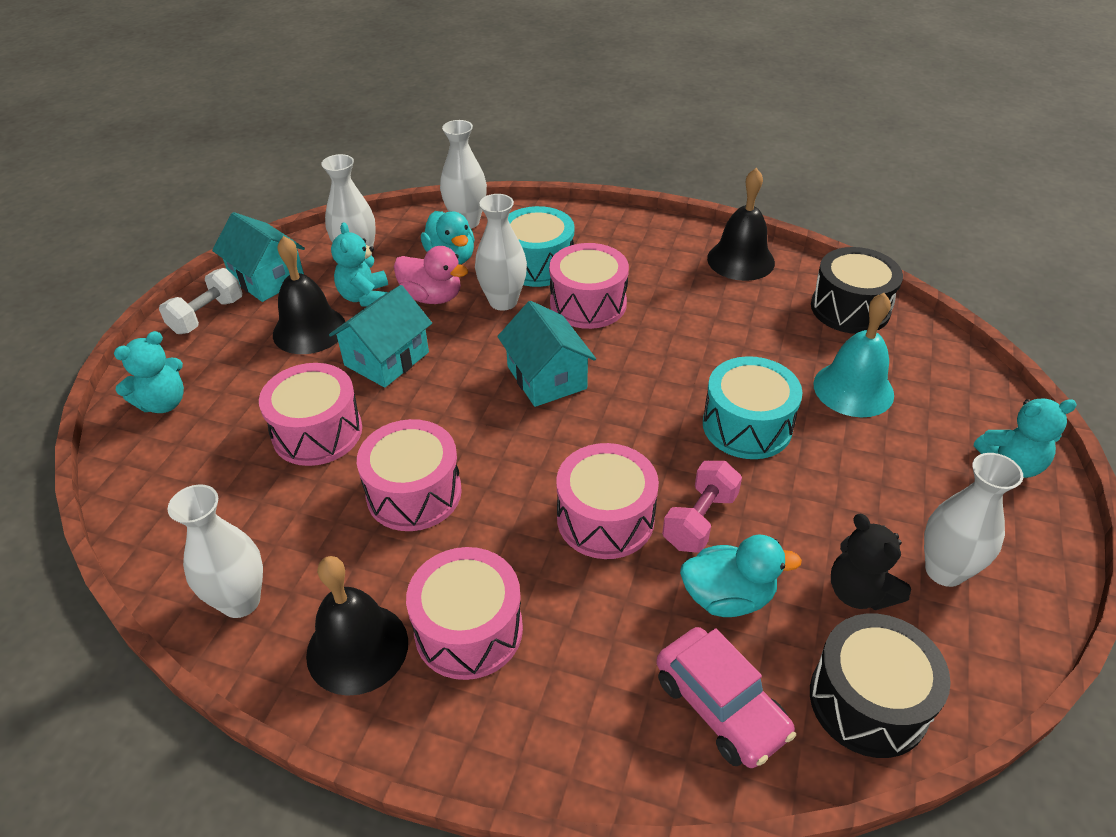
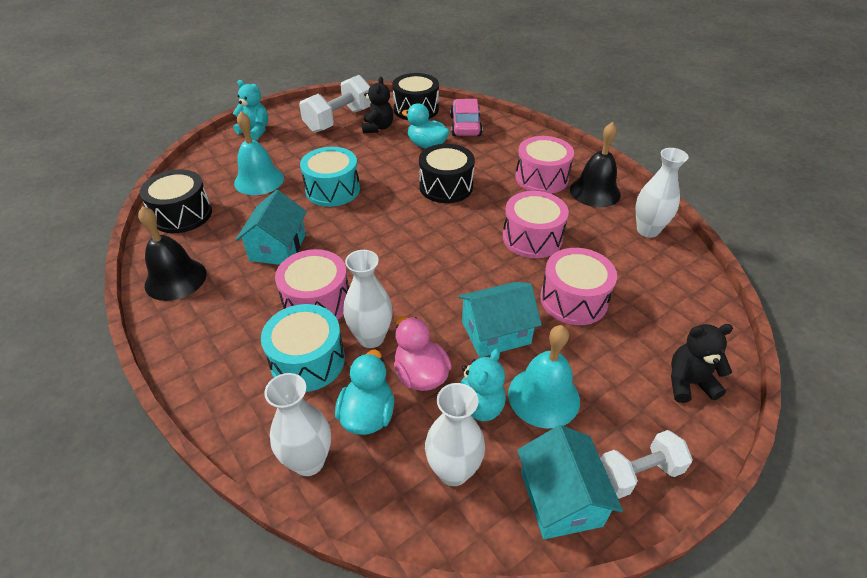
camera: 145 degrees left, 0 degrees up
turquoise teddy bear [114,331,184,413] -> black teddy bear [671,324,733,403]
black bell [273,236,345,354] -> turquoise bell [508,325,580,428]
turquoise house [497,301,596,407] -> turquoise house moved to [236,190,307,265]
pink drum [556,443,659,559] -> black drum [419,144,475,203]
pink dumbbell [662,461,742,553] -> none
white vase [924,453,1023,587] -> white dumbbell [299,75,371,133]

